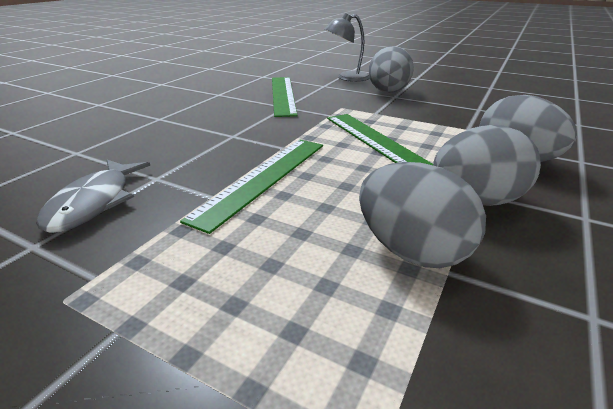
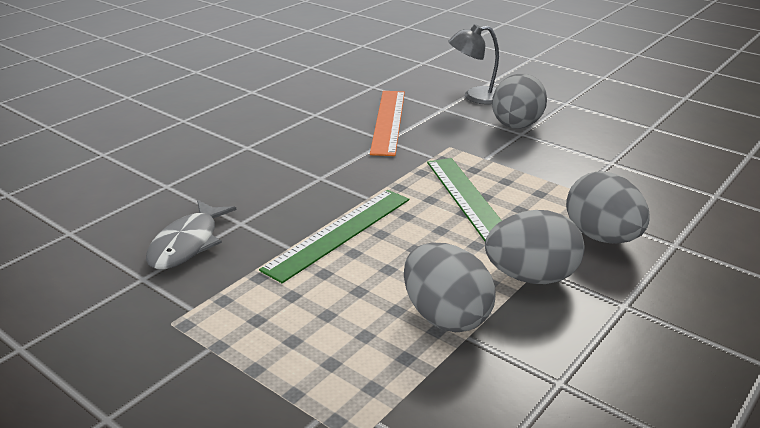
camera: 10 degrees right, 0 degrees up
green ruler [272,77,298,117] -> orange ruler [370,91,405,156]

